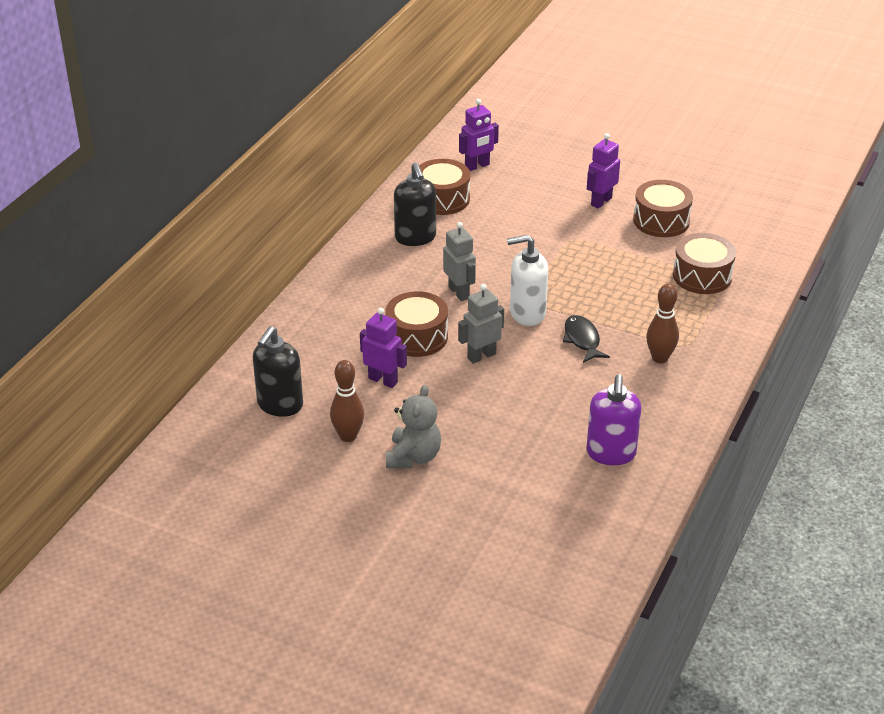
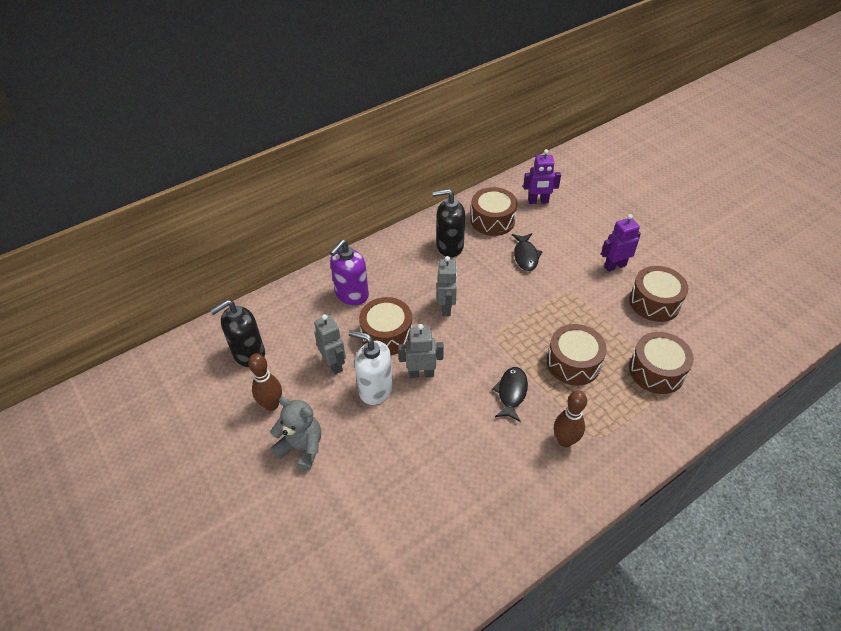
camera: 30 degrees right, 10 degrees up
purple robot [360,308,407,388] -> grey robot [314,314,346,374]
grey teddy bear [386,384,441,468] -> grey teddy bear turned 105 degrees counterclockwise [270,397,321,471]
black soap dispenser [394,162,436,246] -> black soap dispenser turned 75 degrees clockwise [432,189,465,257]
white soap dispenser [507,235,548,326] -> white soap dispenser moved to [349,330,393,405]
purple soap dispenser [587,374,642,465] -> purple soap dispenser moved to [330,240,369,305]
none -> black fish [512,233,543,271]
none -> brown drum [547,324,607,386]

